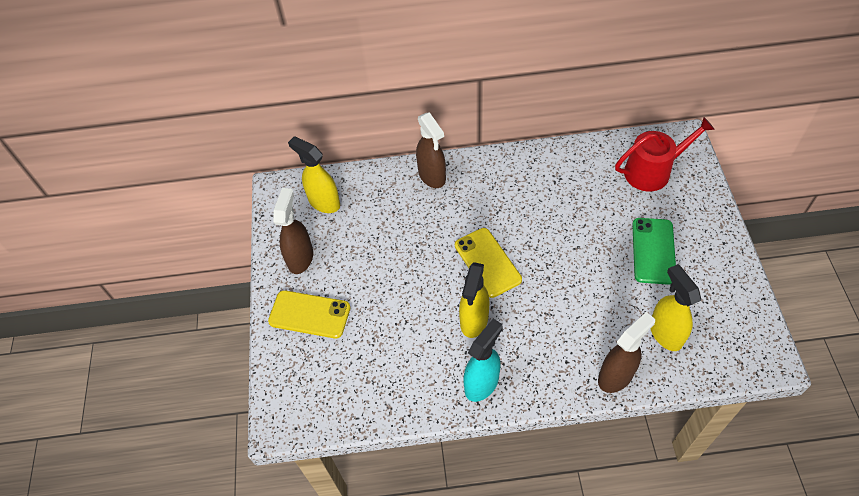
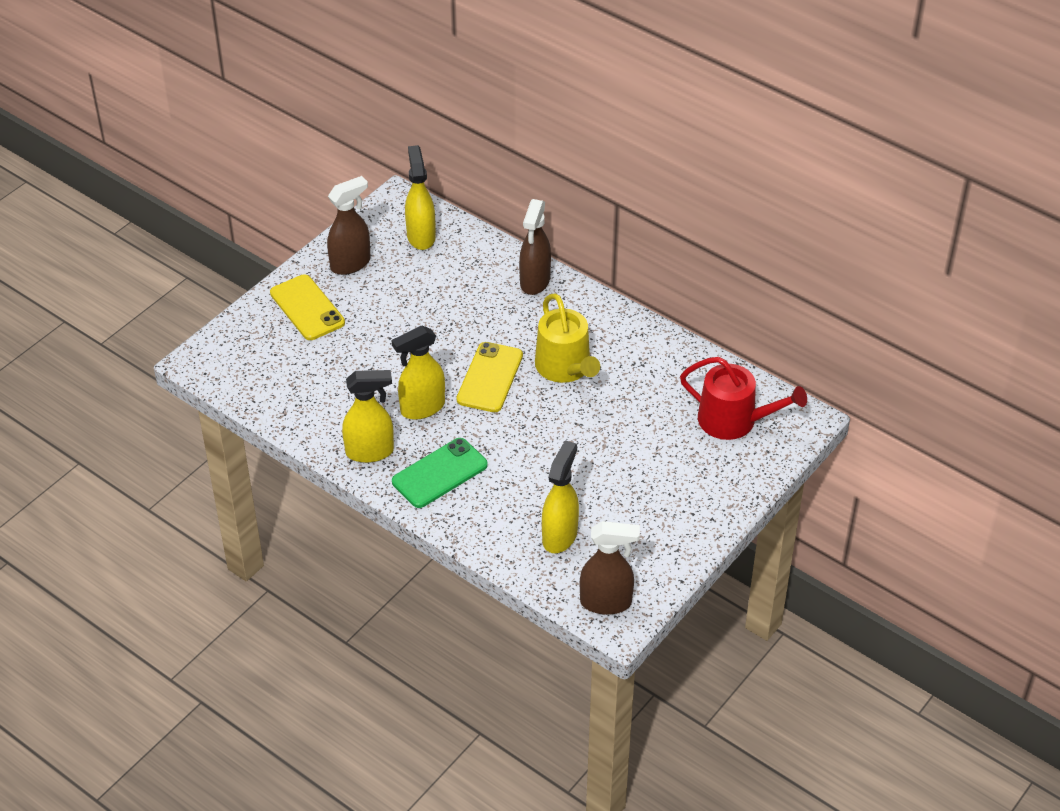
camera: 40 degrees right, 10 degrees down
turquoise spray bottle [463,319,503,402] -> yellow spray bottle [342,370,394,463]
brown spray bottle [598,312,655,393] -> brown spray bottle moved to [580,521,640,615]
green phone [632,218,676,285] -> green phone moved to [392,438,488,508]
none -> yellow watering can [535,293,600,383]

